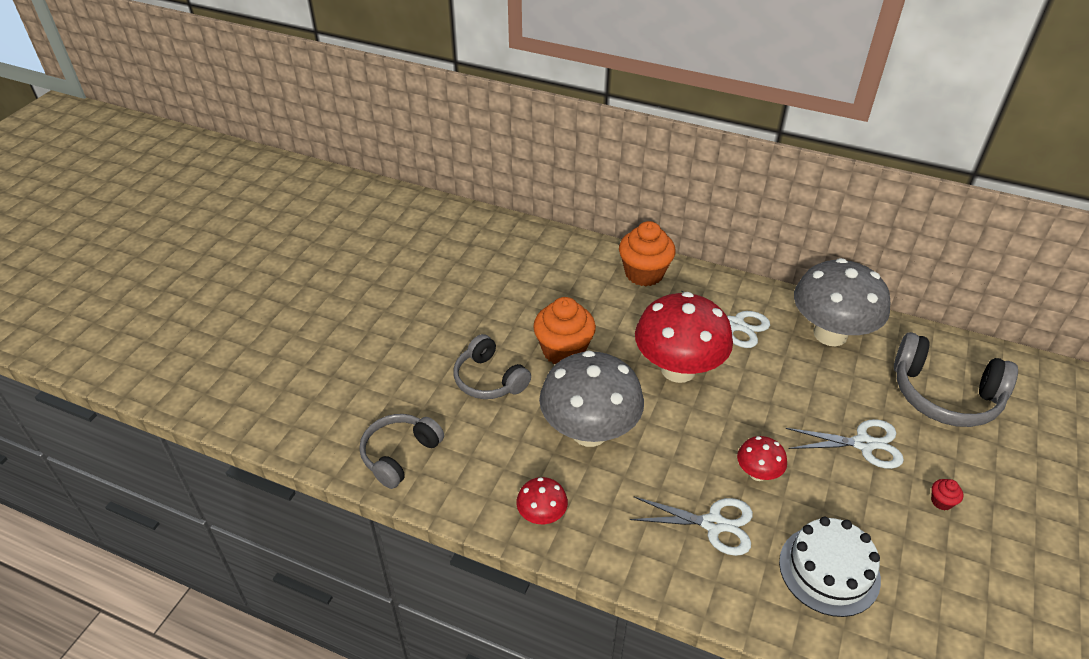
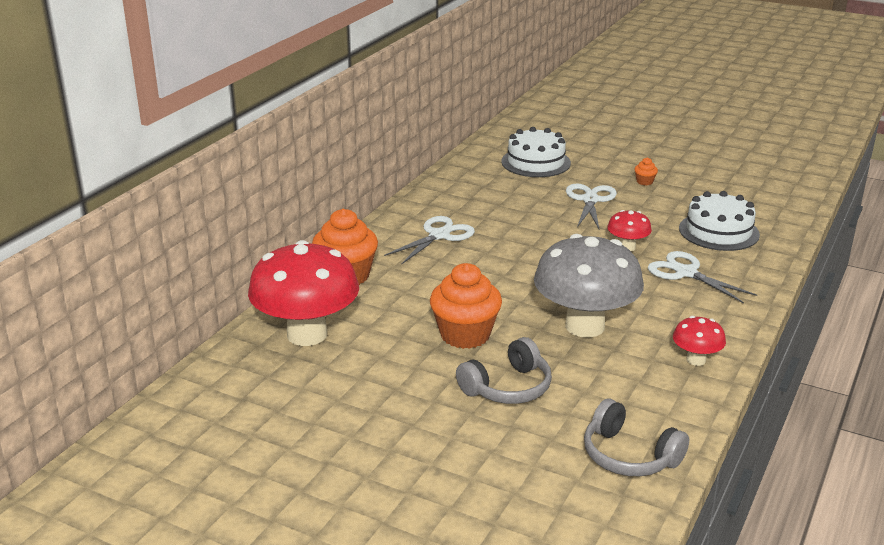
camera: 85 degrees left, 15 degrees down
white scissors [630,497,753,556] -> white scissors turned 60 degrees counterclockwise [648,251,757,303]
red mushroom [635,292,733,383] -> red mushroom moved to [248,240,359,346]
grey mushroom [794,258,891,346] -> none
grey headphones [894,332,1018,427] -> white cake [501,127,571,177]
red cupcake [931,479,963,510] -> orange cupcake [634,157,658,185]

